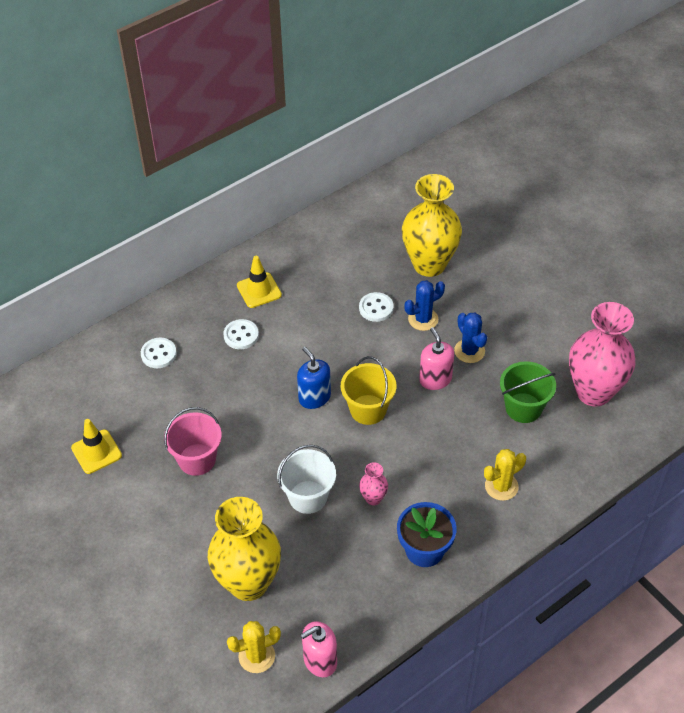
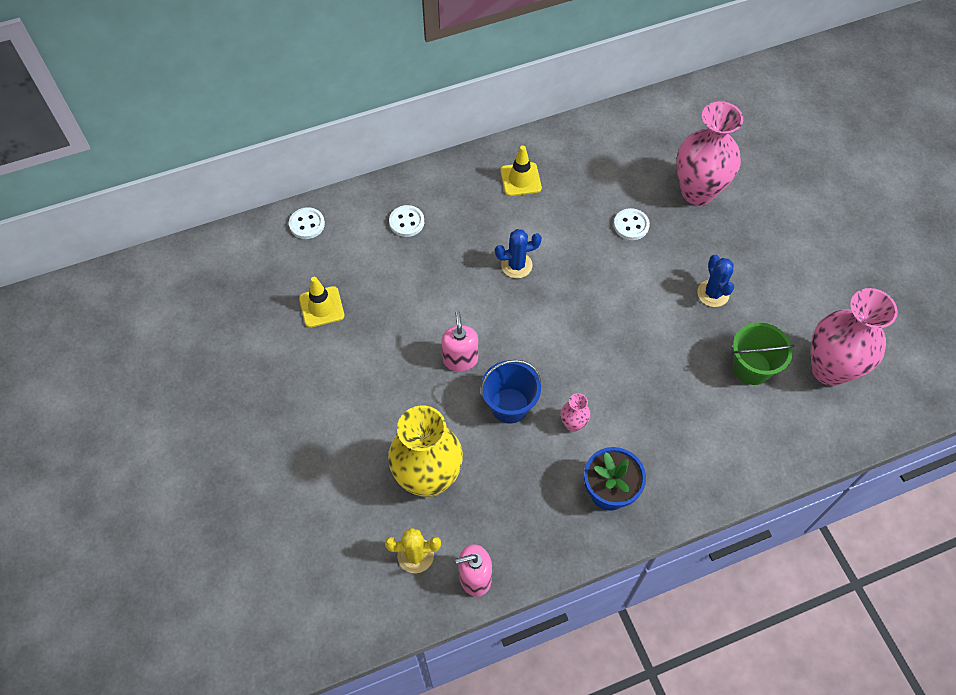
camera: 15 degrees right, 10 degrees up
pink bucket [164,407,222,476] -> none
white button [223,319,259,349] -> white button moved to [289,207,325,239]
white bucket [277,445,336,514] -> blue bucket [481,360,541,424]
blue soap dispenser [297,347,331,409] -> none
yellow bucket [341,356,396,425] -> none
yellow vase [402,174,462,277] -> pink vase [676,101,743,205]
blue cactus [404,280,445,331] -> blue cactus moved to [495,229,542,278]
pink soap dispenser [419,327,454,390] -> pink soap dispenser moved to [441,311,478,371]
yellow cactus [484,449,526,501] -> none

